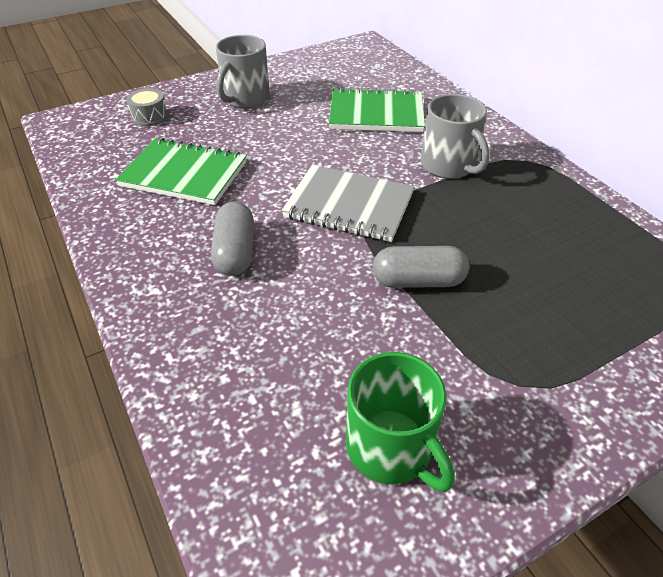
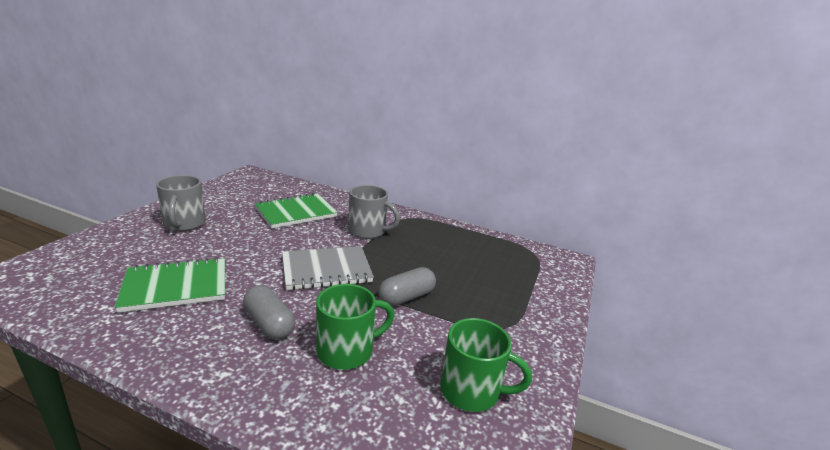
camera: 40 degrees left, 20 degrees down
grey drum [126,88,168,126] -> none
none -> green mug [316,284,395,370]

